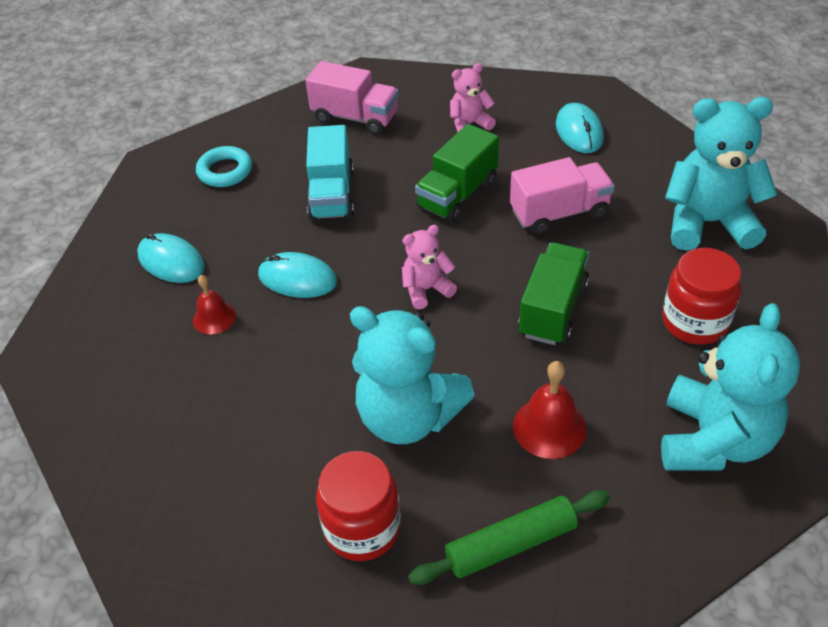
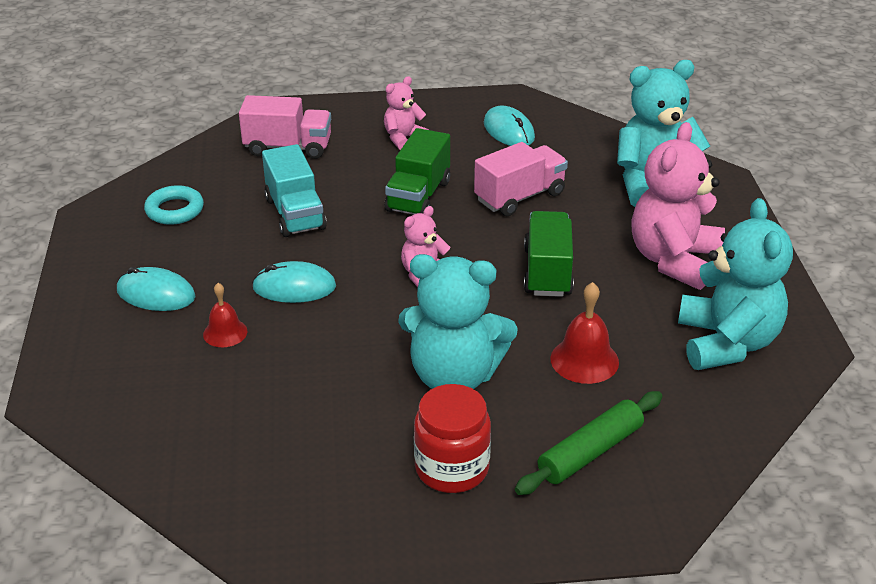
camera: 20 degrees left, 10 degrees down
red jar [662,248,741,345] -> pink teddy bear [631,122,725,290]

